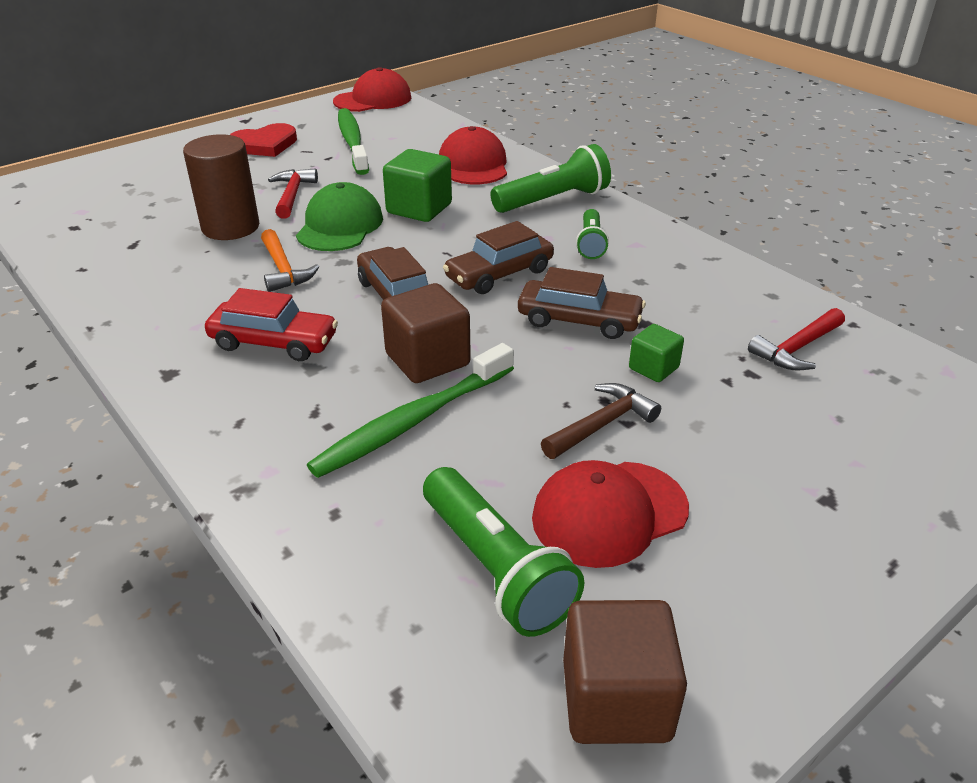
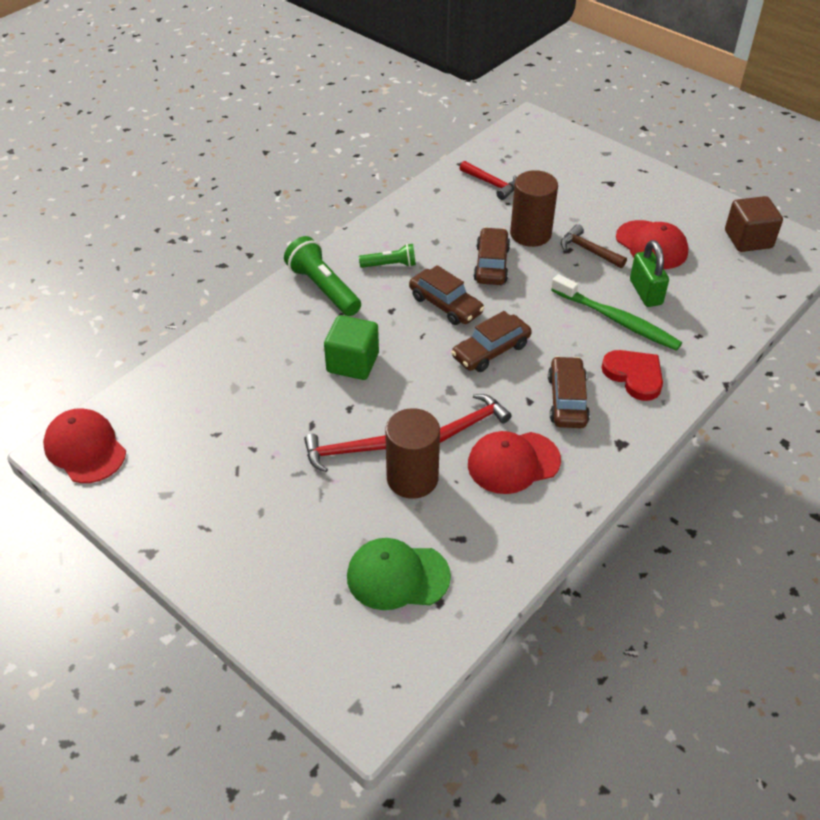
camera: 100 degrees left, 10 degrees up
red car [205,288,338,361] -> brown car [548,356,590,428]
red heart [230,123,297,157] -> red heart moved to [601,350,663,401]
orange hammer [261,229,319,292] -> red hammer [440,394,512,443]
green cap [296,182,383,251] -> green cap moved to [347,538,451,610]
green toothbrush [338,108,369,175] -> none
brown cube [381,283,471,383] -> none
green flashlight [423,467,584,637] -> none
red cap [439,126,507,184] -> red cap moved to [468,431,561,494]
green cube [629,324,684,382] -> brown cylinder [510,170,558,247]
none -> green padlock [630,240,669,307]

